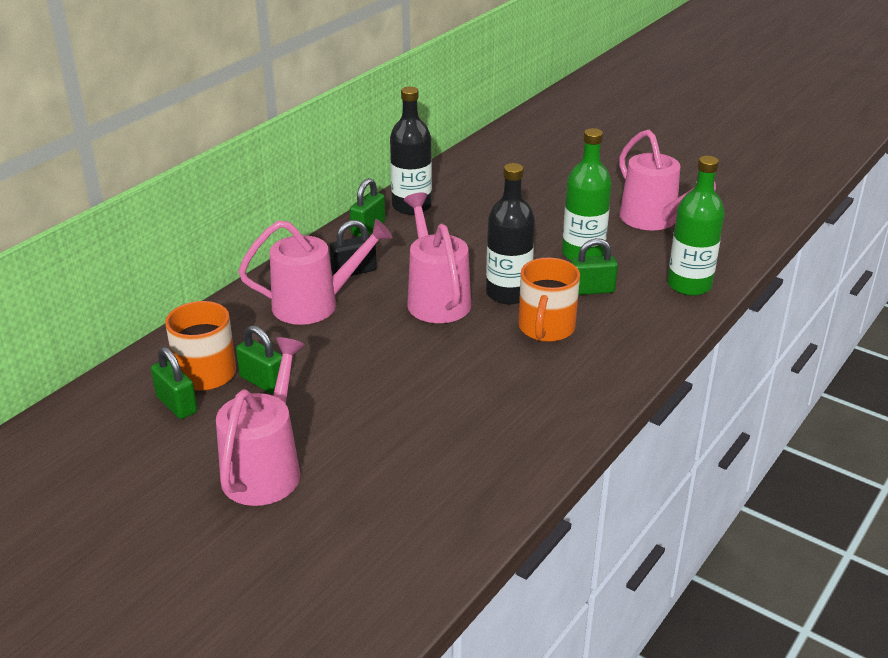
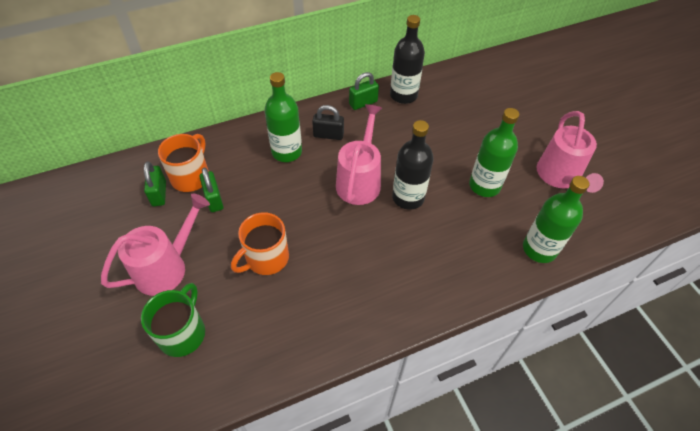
camera: 30 degrees right, 20 degrees up
pink watering can [238,219,393,325] -> green bottle [264,72,302,162]
orange mug [518,258,580,342] -> orange mug moved to [231,212,289,275]
green padlock [571,238,618,295] -> none
none -> green mug [141,283,205,357]

